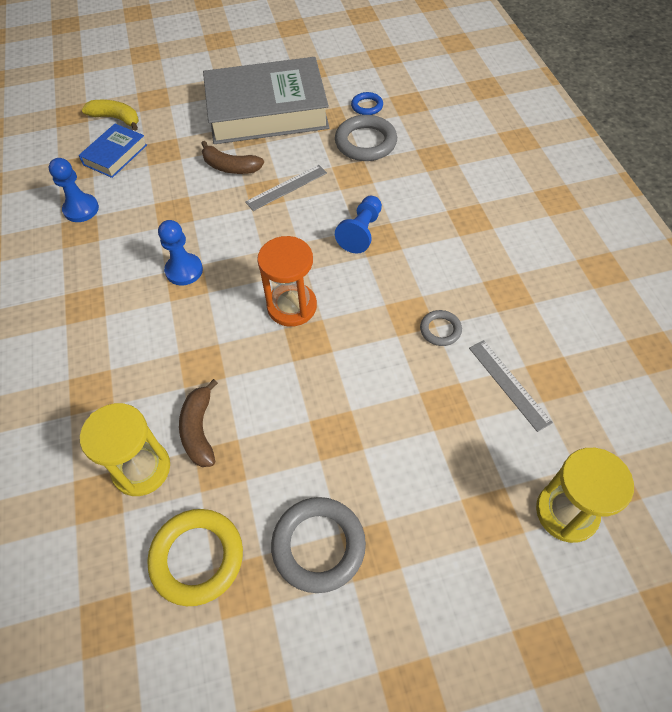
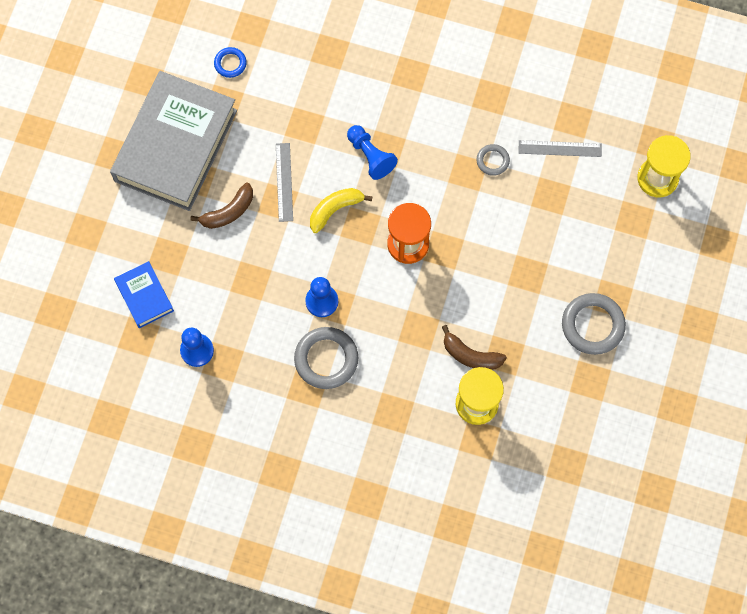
camera: 60 degrees left, 15 degrees up
yellow banana [82,100,139,131] -> yellow banana moved to [310,188,373,233]
yellow ring [147,509,243,606] -> none
grey ring [335,115,397,161] -> grey ring moved to [294,327,358,389]

